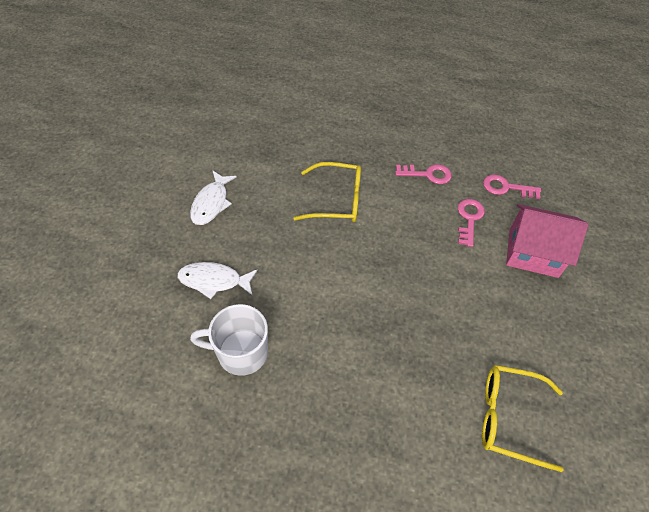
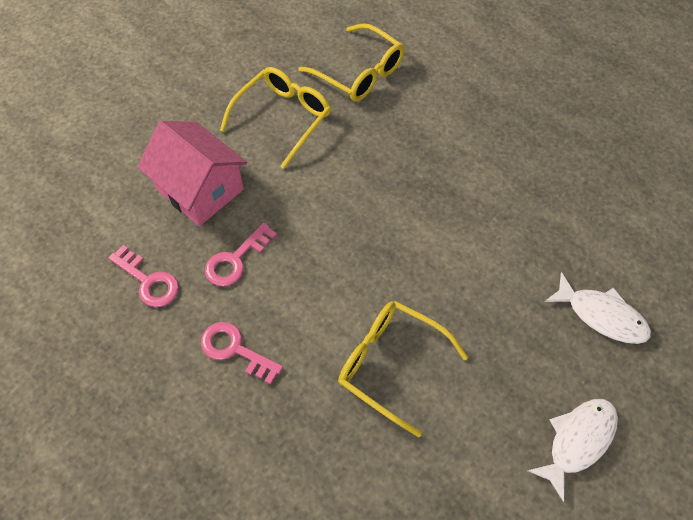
camera: 150 degrees left, 5 degrees up
white mug [190,304,268,376] -> none
none -> yellow glasses [220,67,331,169]

